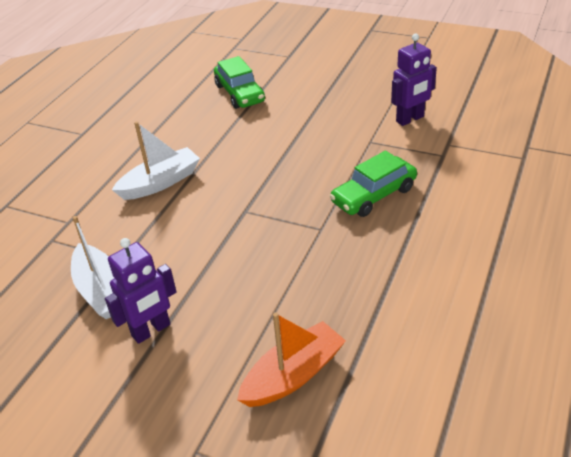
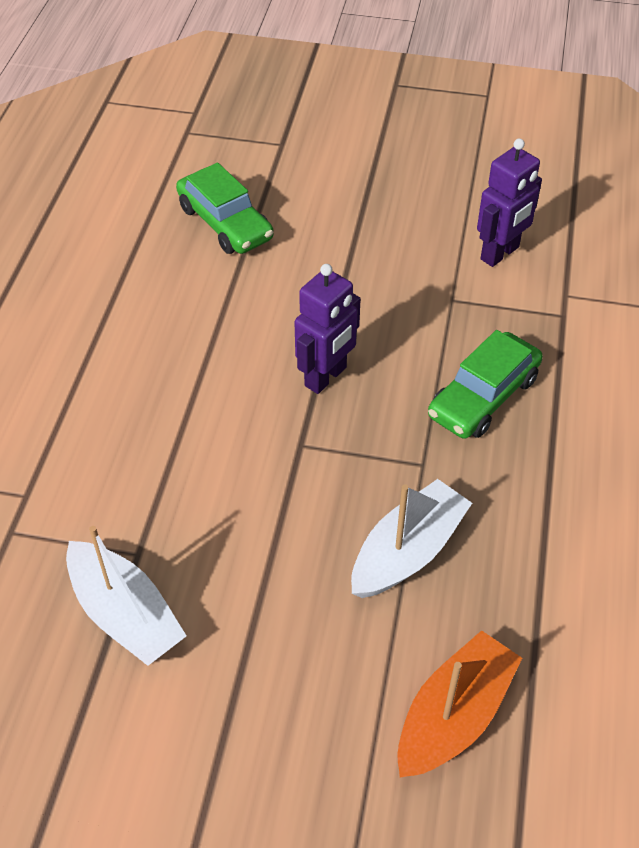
camera: 15 degrees left, 10 degrees up
purple robot [105,238,177,344] -> purple robot moved to [294,264,361,394]
white boat [112,122,200,200] -> white boat moved to [351,479,472,598]

